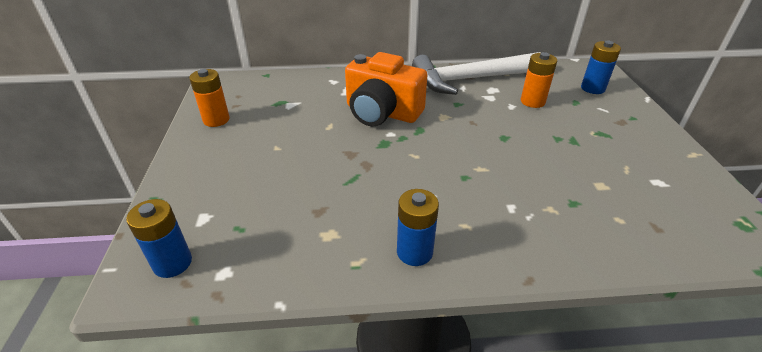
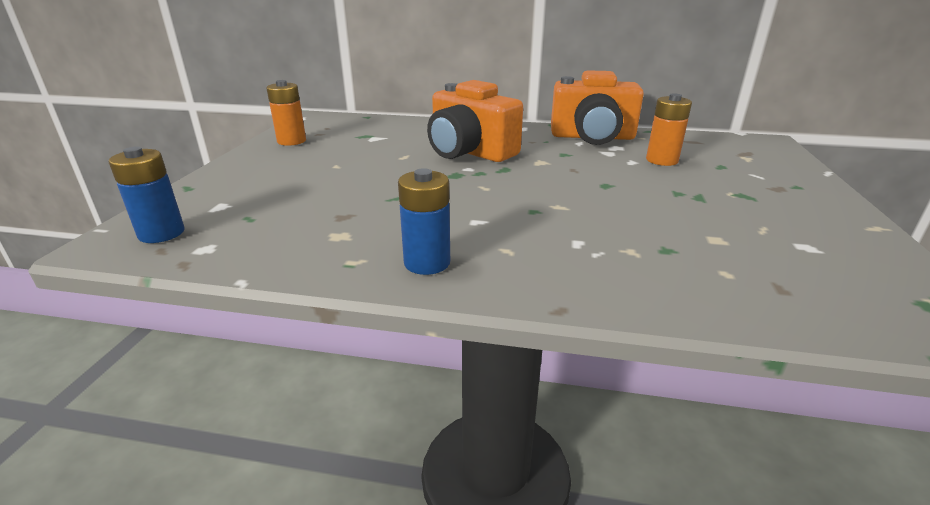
camera: 15 degrees right, 10 degrees down
white hammer [412,52,541,95] -> orange camera [551,70,644,145]
blue battery [581,41,621,94] -> none

